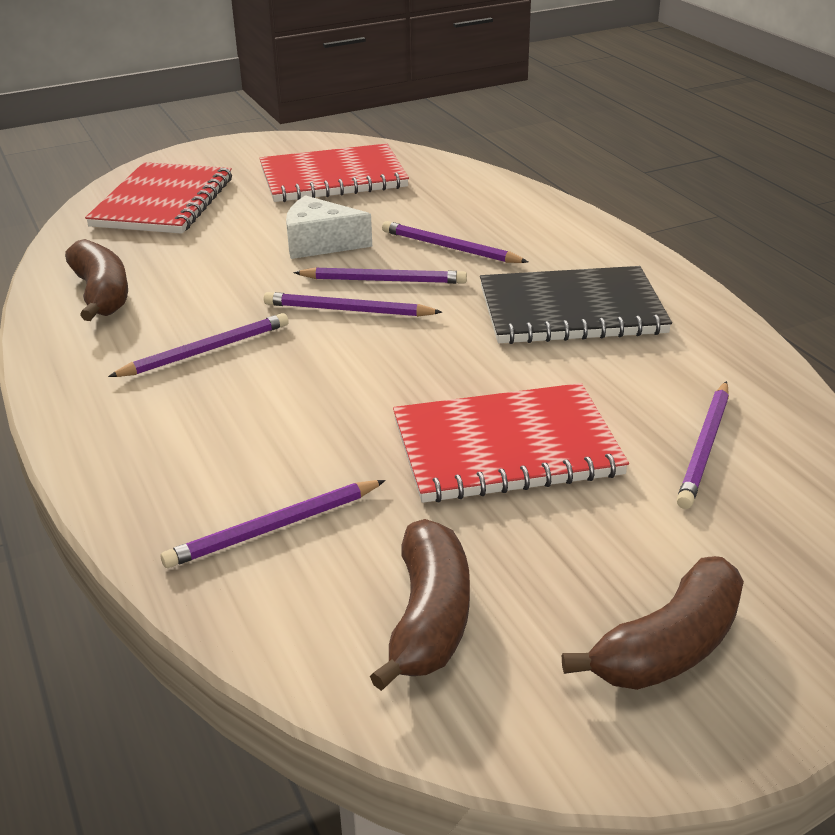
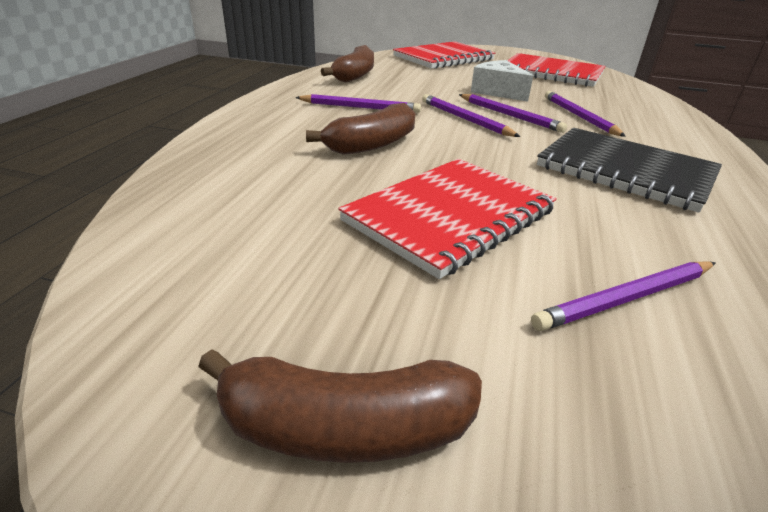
camera: 40 degrees right, 0 degrees up
purple pencil [161,480,386,568] -> none
brown banana [370,519,470,691] -> brown banana moved to [306,103,415,155]
red notebook [393,383,629,503] -> red notebook turned 75 degrees counterclockwise [338,159,557,279]

